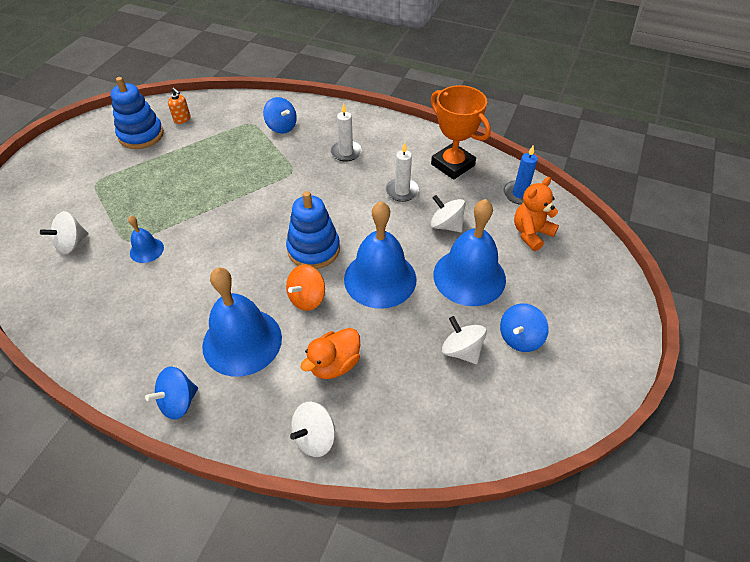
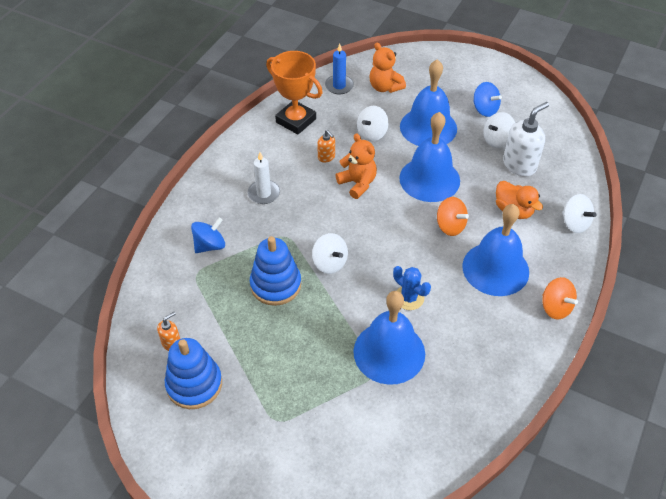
camera: 85 degrees left, 0 degrees up
white spinning top [40,211,89,254] -> white spinning top moved to [312,233,348,274]
blue bell [128,216,164,263] -> blue bell [353,291,425,385], size x2.10
blue spinning top [145,366,198,420] -> orange spinning top [542,277,578,319]
blue stacking toy [286,191,340,269] -> blue stacking toy moved to [250,236,301,306]
white candle [385,142,419,202] -> orange soap dispenser [317,130,335,163]
orange trophy [431,85,491,180] -> orange trophy turned 75 degrees clockwise [266,51,323,135]
none -> orange teddy bear [336,133,377,199]
none -> blue cactus [393,266,431,310]
none -> white soap dispenser [503,102,549,176]

